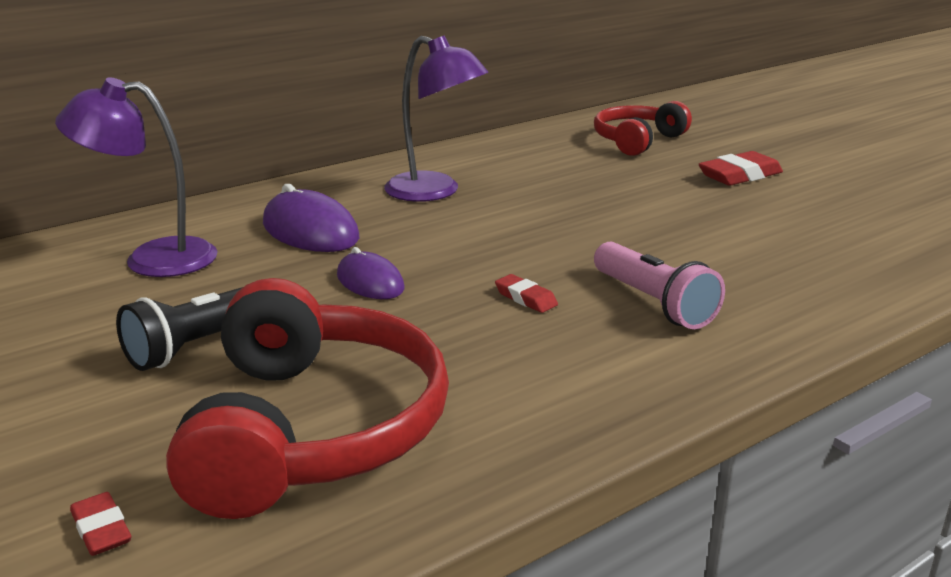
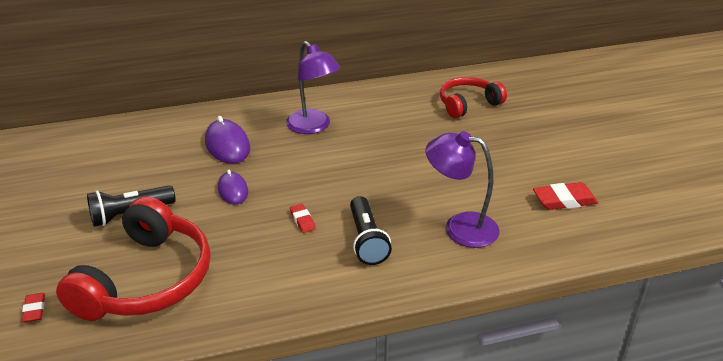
camera: 20 degrees right, 10 degrees up
purple lamp [55,77,218,277] -> purple lamp moved to [425,131,500,248]
pink flashlight [594,242,725,329] -> black flashlight [350,196,392,265]
red eraser [699,151,783,186] -> red eraser moved to [533,182,598,210]

